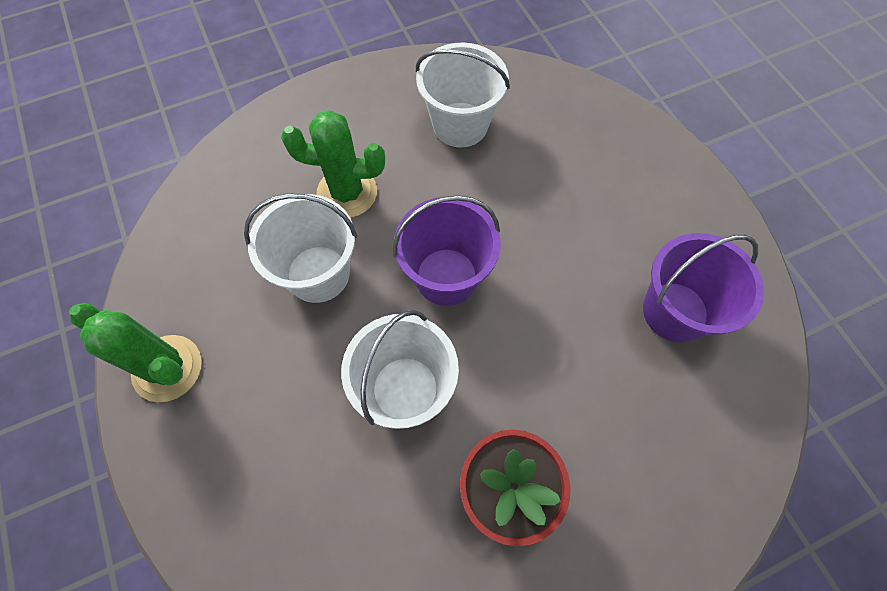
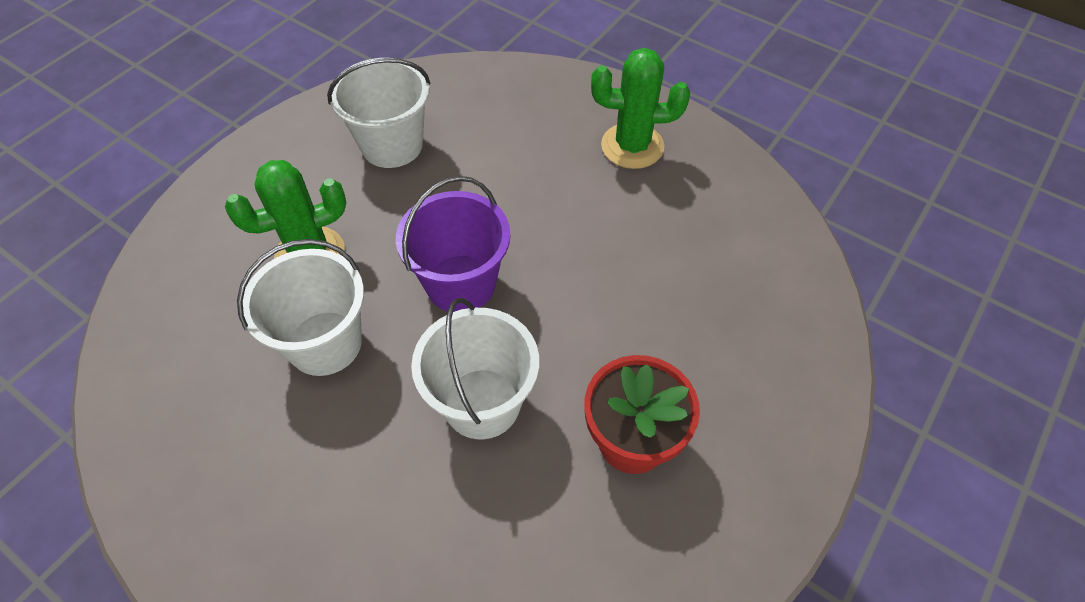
camera: 30 degrees left, 10 degrees down
green cactus [69,303,202,402] -> green cactus moved to [591,48,690,169]
purple bucket [643,233,764,343] -> none

